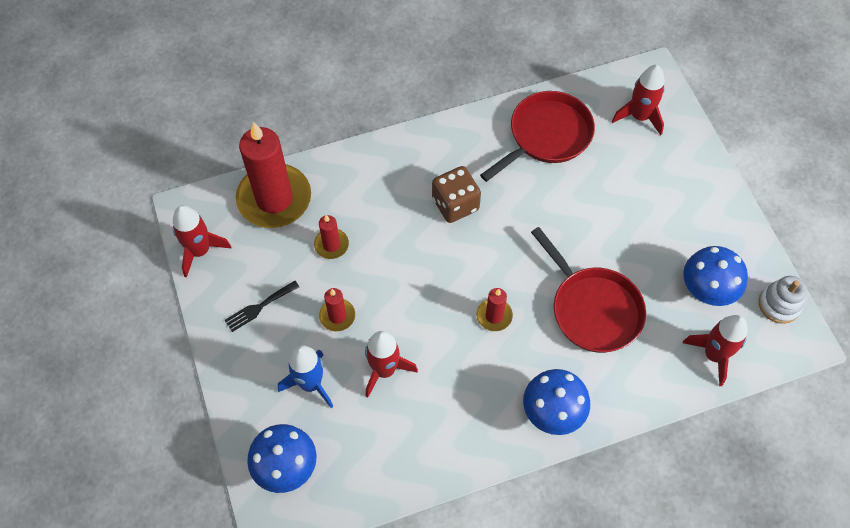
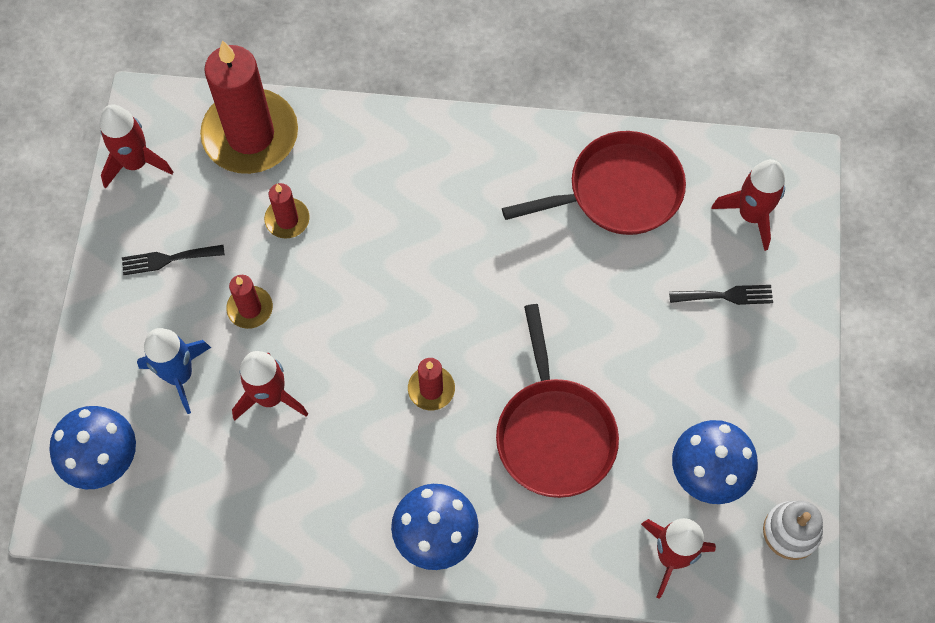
camera: 25 degrees right, 5 degrees up
brown dice [432,166,481,223] -> none
none -> black fork [669,285,773,305]

